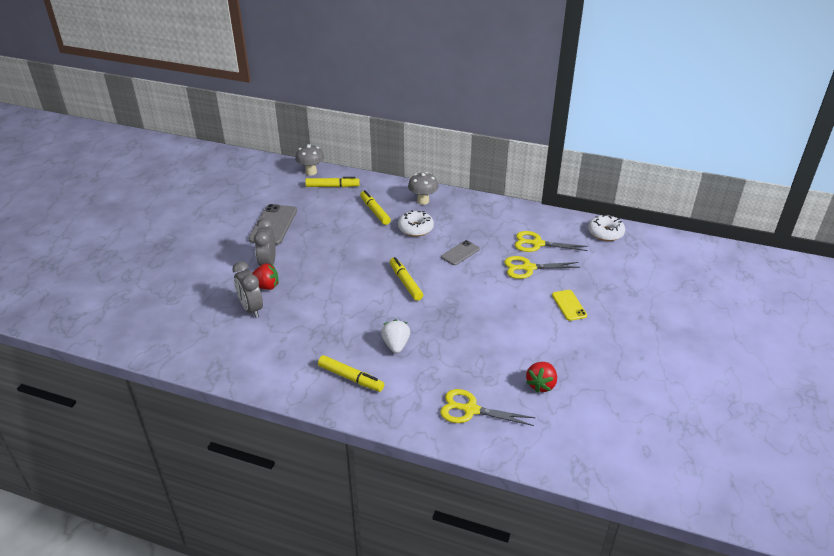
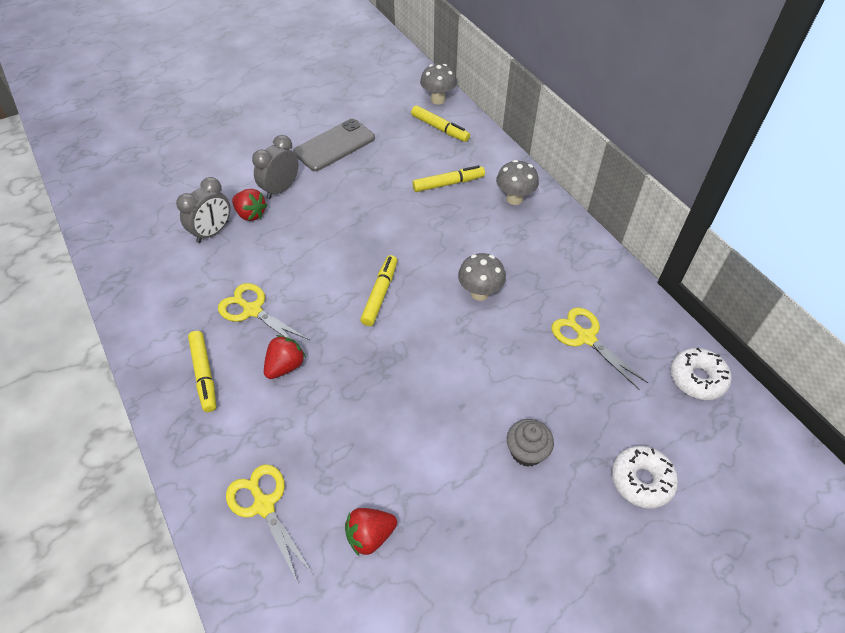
camera: 40 degrees right, 15 degrees up
grey clock [232,261,263,318] -> grey clock turned 150 degrees counterclockwise [176,177,230,243]
yellow marker [360,190,391,225] -> yellow marker turned 60 degrees clockwise [412,165,485,192]
white strawberry [381,319,410,353] -> red strawberry [264,335,306,379]
white donut [398,210,434,237] -> white donut moved to [612,446,678,509]
grey phone [441,240,480,265] -> grey mushroom [458,253,506,301]
yellow scissors [504,256,580,279] -> yellow scissors moved to [218,283,310,340]
yellow phone [552,290,587,321] -> grey cupcake [507,419,554,467]

